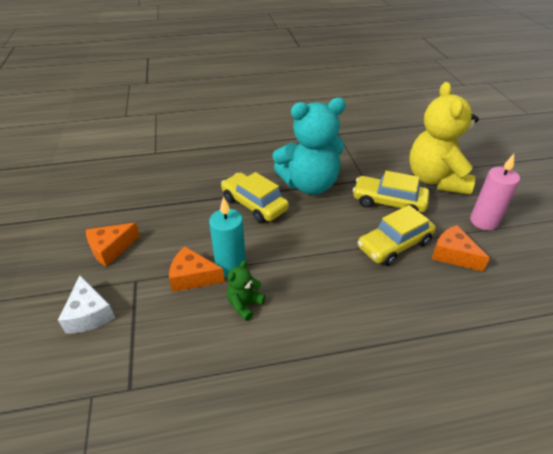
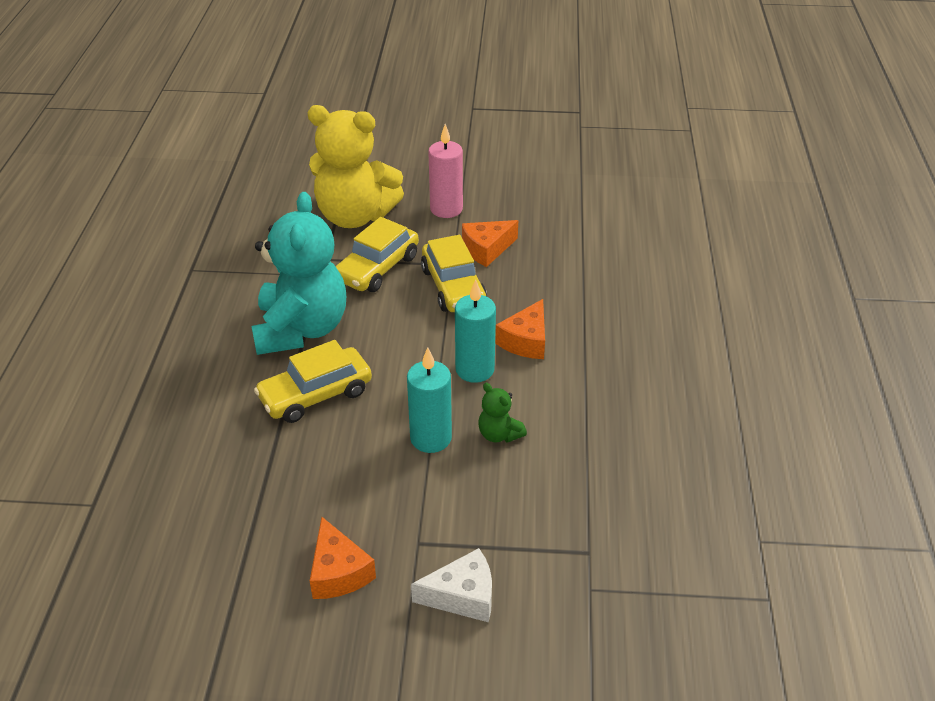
camera: 75 degrees left, 0 degrees up
orange cheese [169,246,225,292] -> orange cheese moved to [495,299,545,359]
none -> turquoise candle [455,279,496,383]

